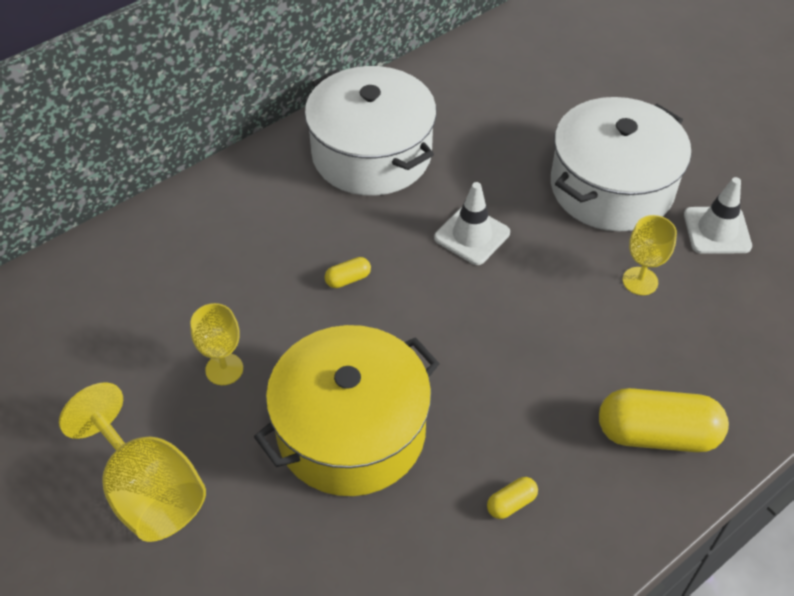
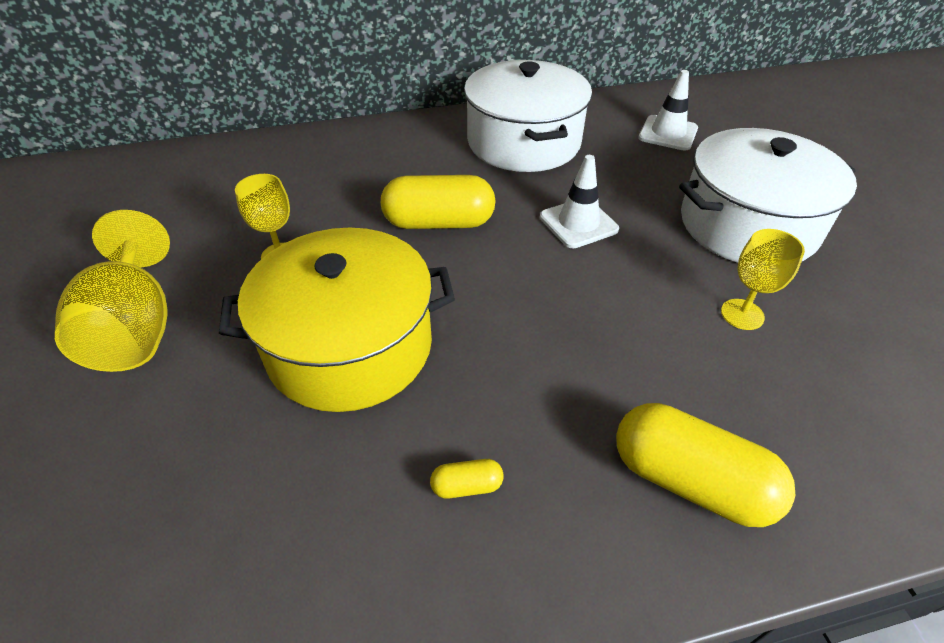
camera: 25 degrees right, 5 degrees down
yellow capsule [325,257,371,288] -> yellow capsule [381,175,496,229], size x2.29
white traffic cone [684,177,752,254] -> white traffic cone moved to [638,70,698,151]

